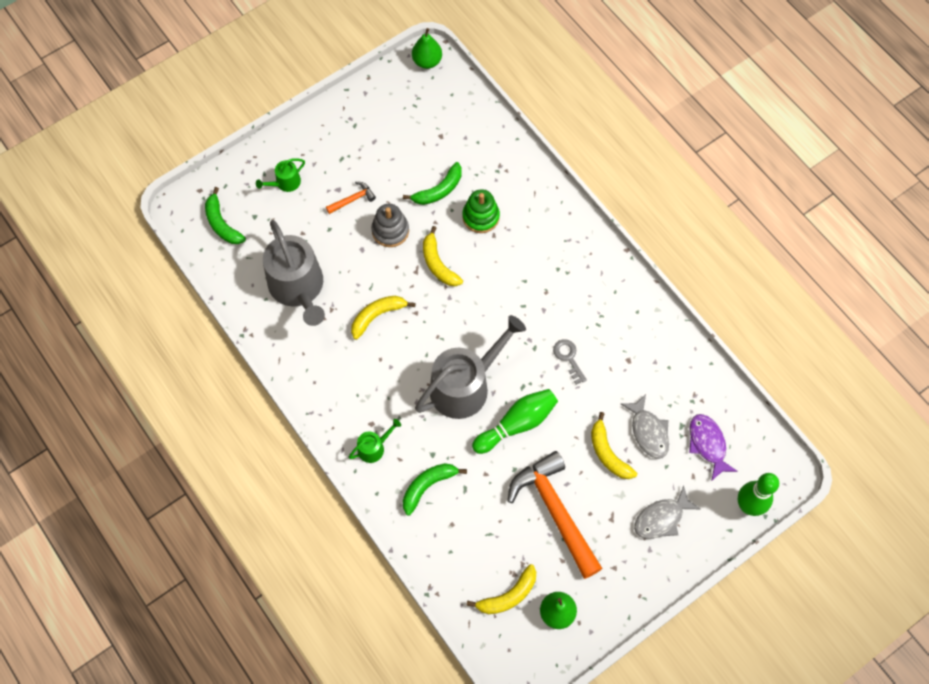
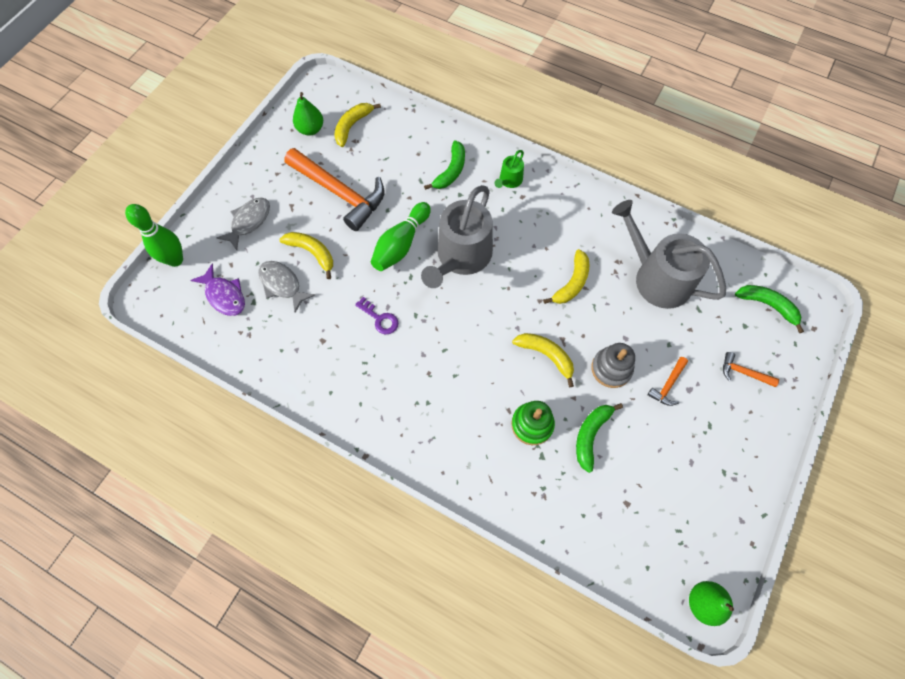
camera: 155 degrees right, 0 degrees up
green watering can [256,158,305,192] -> orange hammer [723,352,779,387]
grey key [553,339,587,385] -> purple key [355,297,398,334]

